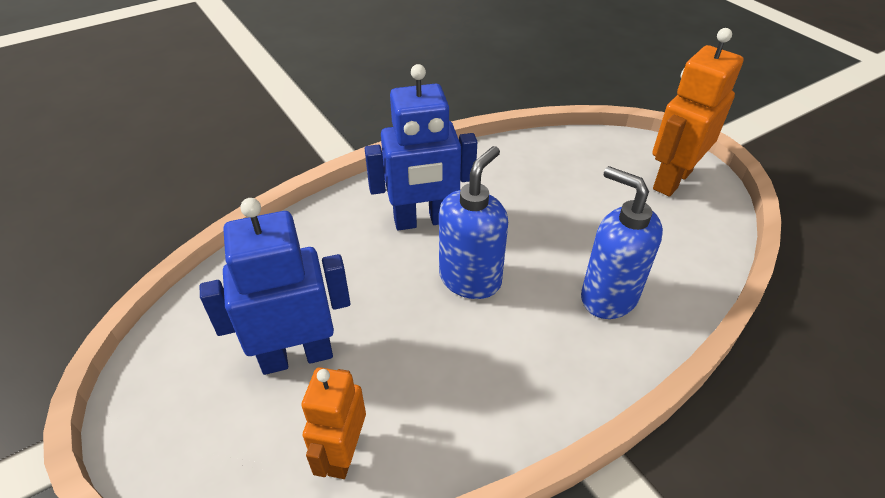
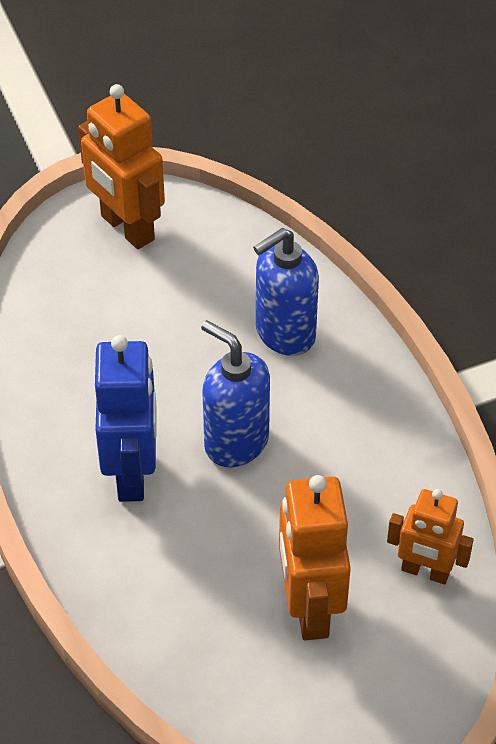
camera: 80 degrees left, 5 degrees up
blue robot [200,198,351,375] -> orange robot [279,475,351,640]

